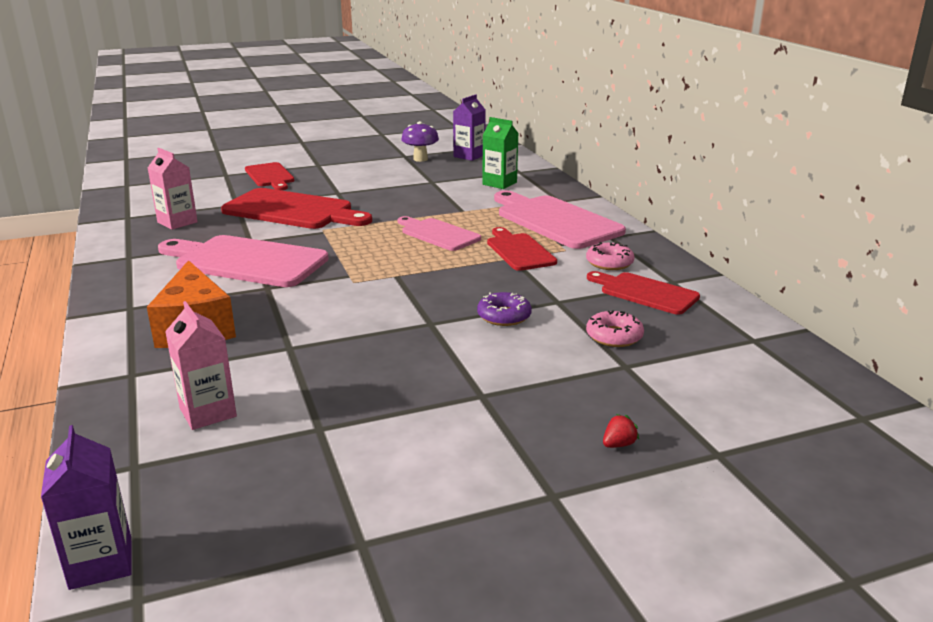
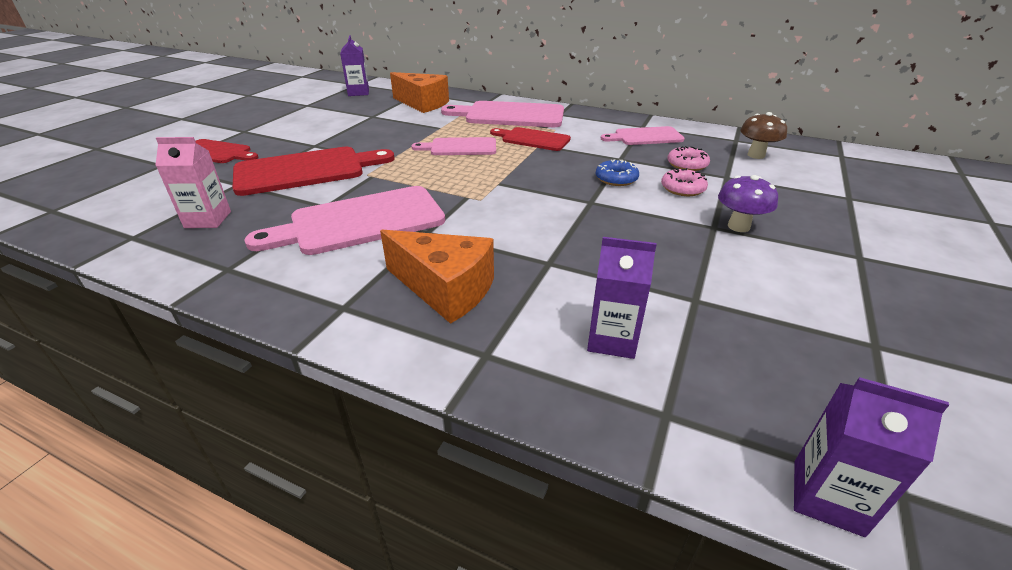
camera: 45 degrees left, 10 degrees up
pink carton [165,301,237,430] -> purple carton [587,237,657,359]
purple mushroom [401,121,439,162] -> purple mushroom moved to [718,175,778,232]
purple donut [477,292,532,326] -> blue donut [596,159,639,186]
green carton [482,117,519,189] -> orange cheese [390,72,449,113]
pink donut [586,242,635,270] -> pink donut moved to [661,168,708,196]
red cutting board [587,271,700,315] -> pink cutting board [601,126,685,145]
red strawberry [603,414,639,448] -> none
none -> brown mushroom [740,112,787,159]

